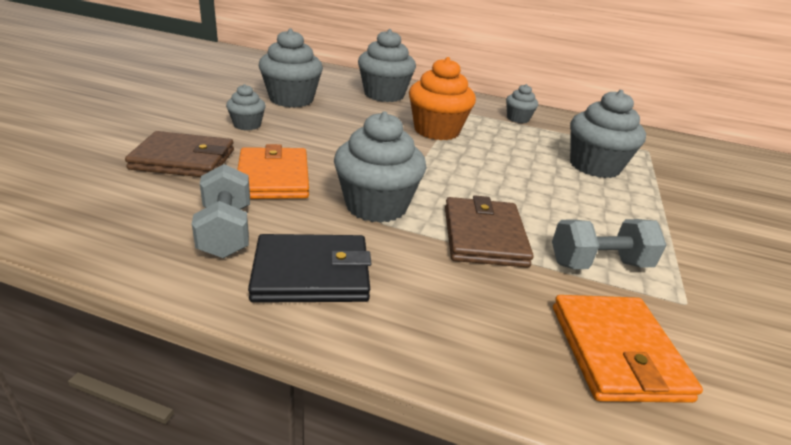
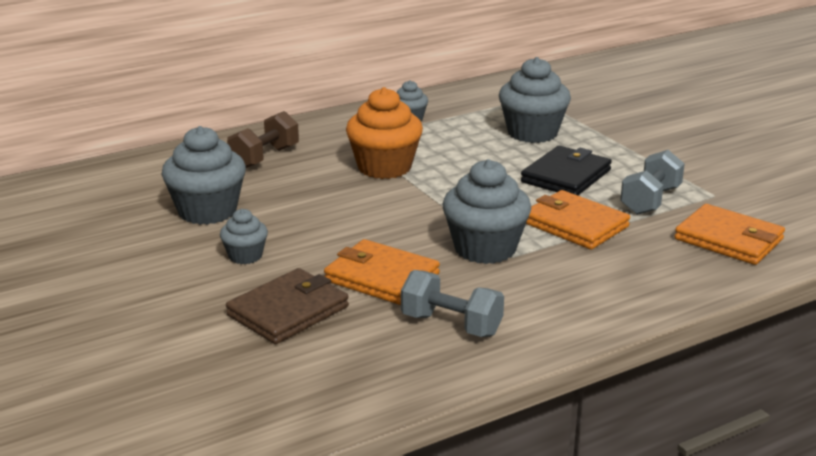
camera: 45 degrees left, 5 degrees down
black wallet [248,234,371,303] -> black wallet moved to [521,146,612,195]
grey cupcake [358,29,416,102] -> brown dumbbell [227,111,299,168]
brown wallet [445,195,534,268] -> orange wallet [526,190,630,250]

